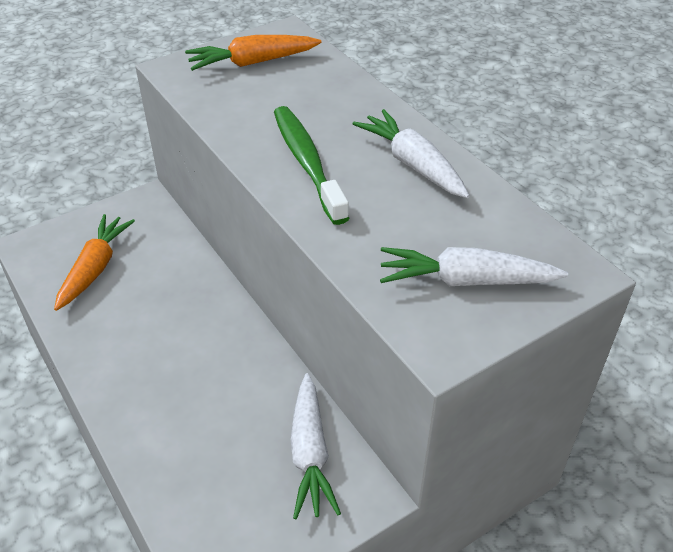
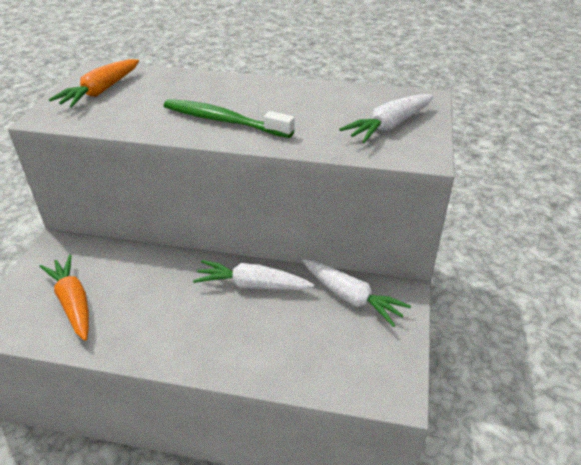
camera: 45 degrees left, 5 degrees down
white carrot [353,109,470,198] -> white carrot moved to [193,260,314,290]

